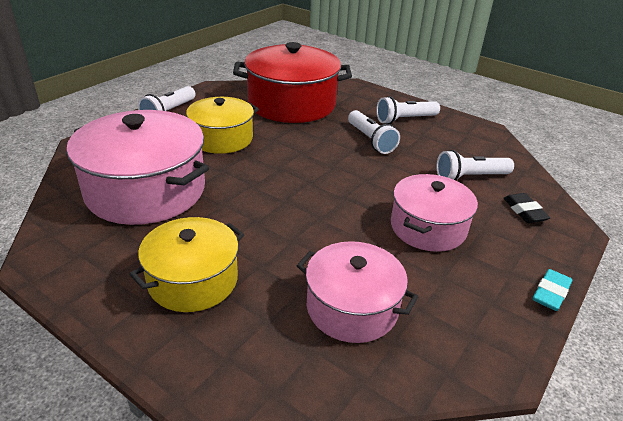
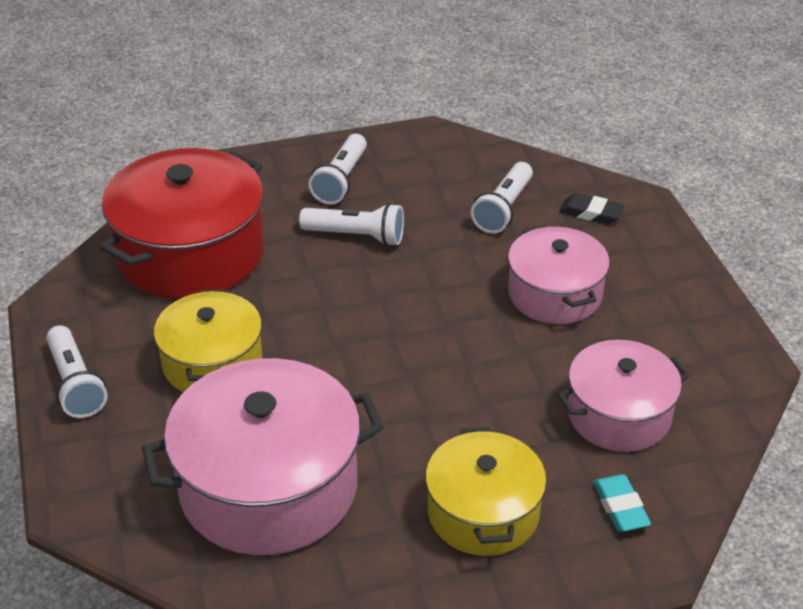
camera: 50 degrees left, 5 degrees up
turquoise eraser [533,269,573,311] -> turquoise eraser moved to [593,474,651,532]

